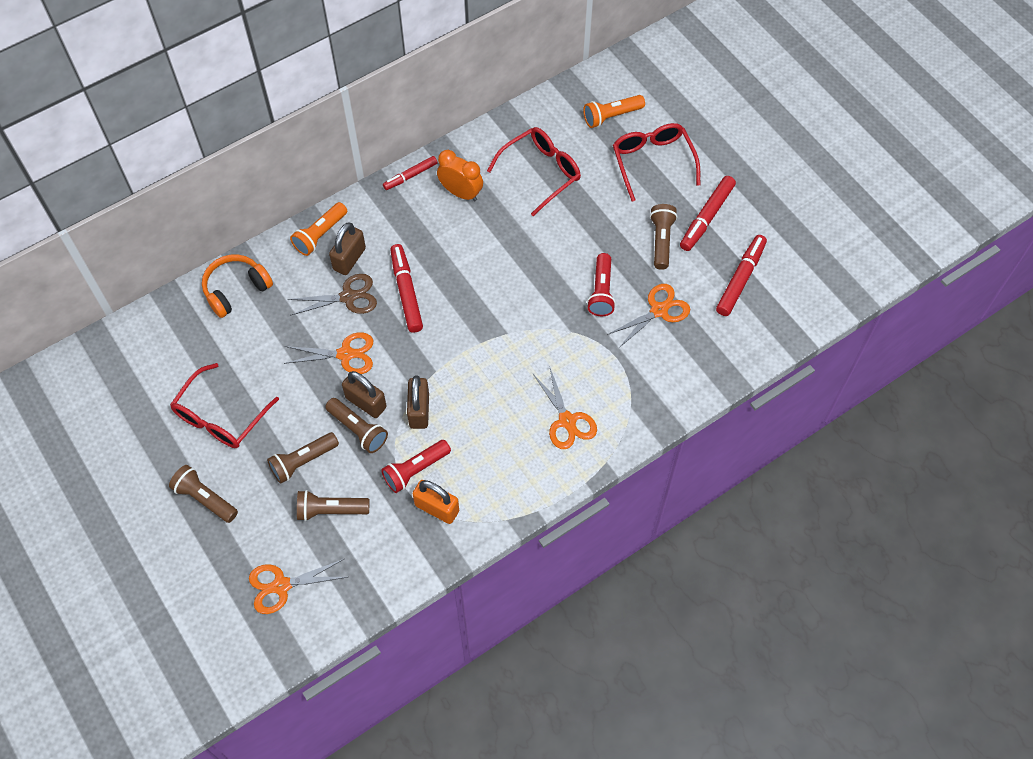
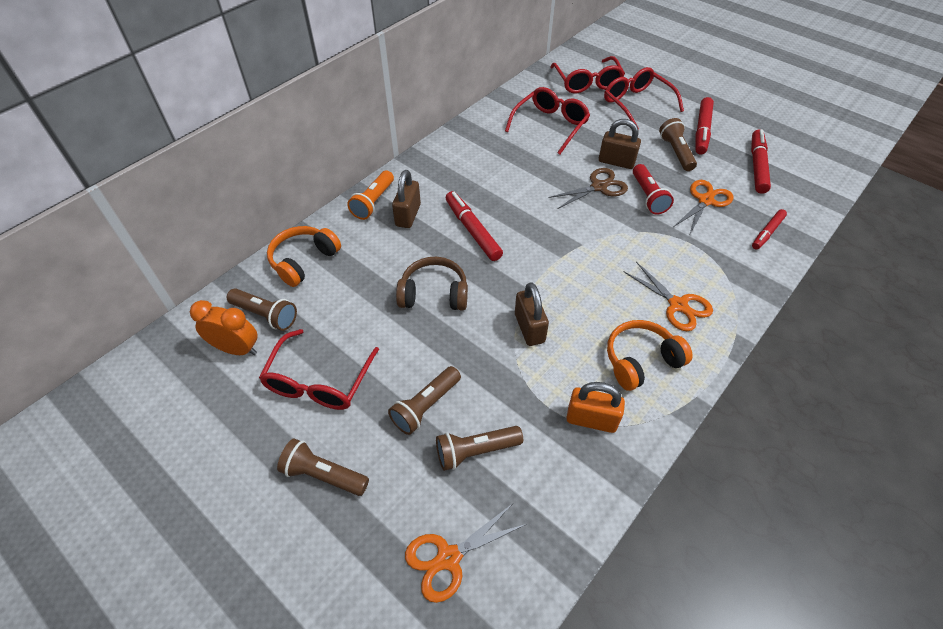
camera: 15 degrees left, 10 degrees down
orange scissors [284,332,373,374] -> brown headphones [396,257,468,310]
brown scissors [288,274,377,316] -> brown scissors moved to [549,168,628,209]
brown flashlight [325,398,388,453] -> brown flashlight moved to [227,289,297,331]
brown padlock [342,371,387,418] -> brown padlock moved to [599,119,641,169]
red flashlight [381,440,451,493] -> none
red marker [383,156,437,190] -> red marker moved to [752,209,787,249]
orange clock [437,150,483,201] -> orange clock moved to [190,300,257,355]
orange flashlight [583,95,645,128] -> red glasses [550,56,625,93]
none -> orange headphones [607,320,693,391]

